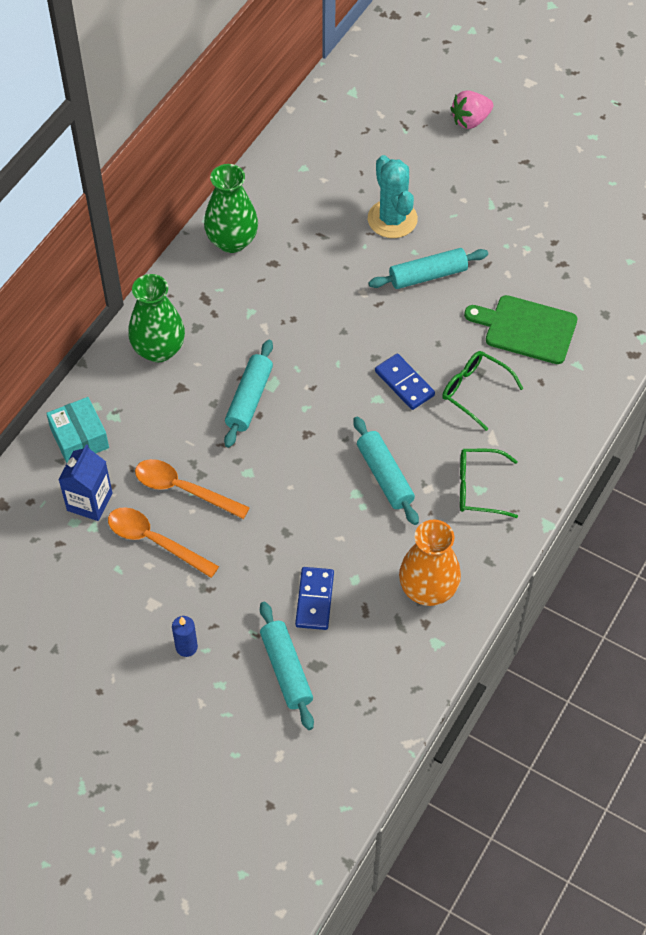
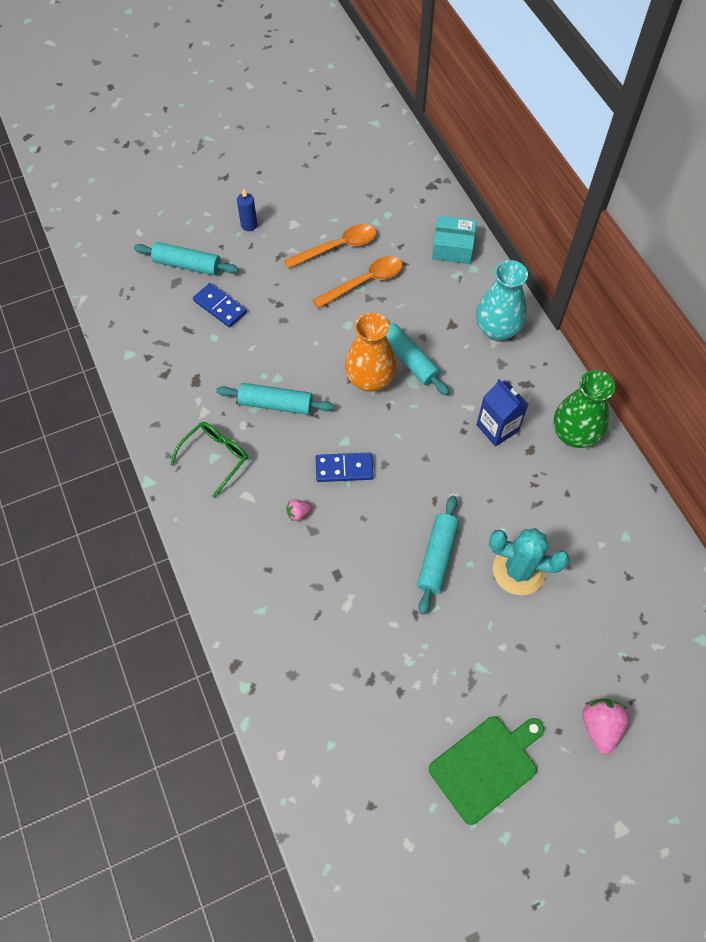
camera: 125 degrees right, 5 degrees up
blue carton [58,444,112,521] -> blue carton moved to [476,379,529,447]
green vase [128,274,185,362] -> turquoise vase [476,260,528,341]
orange vase [399,520,461,606] -> orange vase moved to [345,313,396,392]
green glasses [442,351,524,431] -> pink strawberry [287,499,312,521]
green cutting board [464,295,577,364] -> green cutting board moved to [429,716,544,825]

